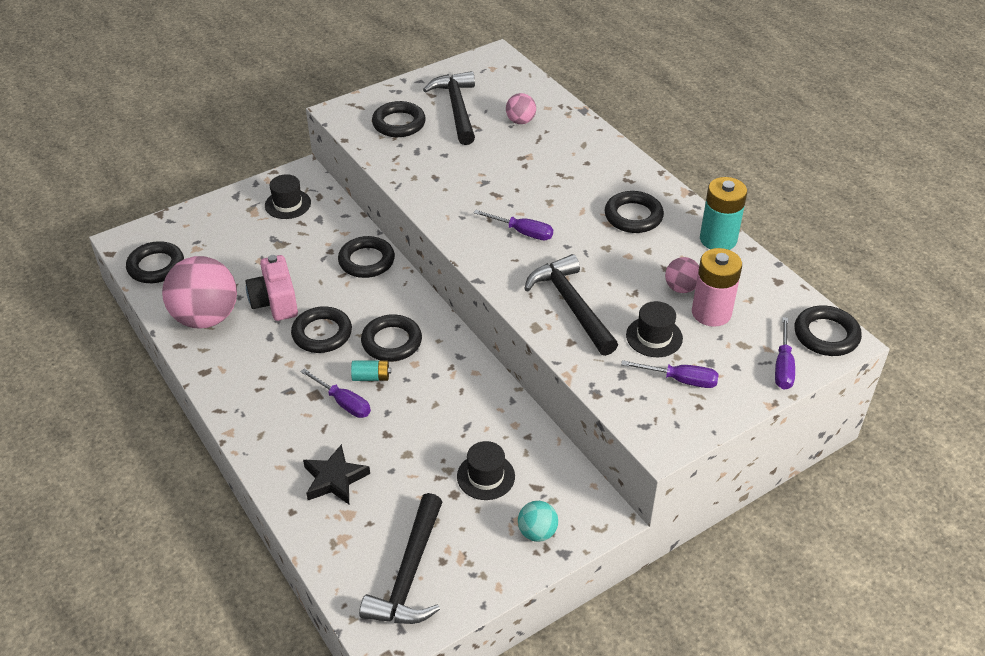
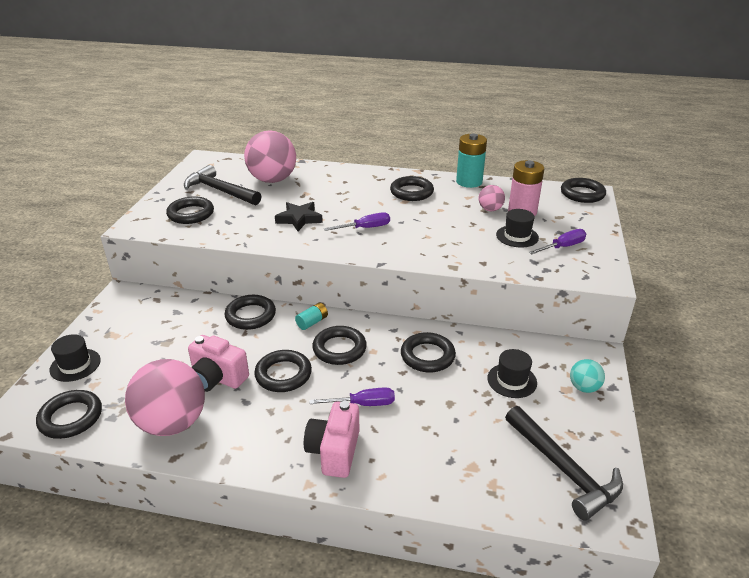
camera: 45 degrees left, 10 degrees down
black hat [265,174,311,219] -> black hat moved to [49,334,101,382]
black star [303,444,370,504] -> black star moved to [275,202,323,231]
turquoise battery [351,360,391,381] -> turquoise battery moved to [295,303,328,330]
pink ball [506,93,536,124] -> pink ball [244,131,296,183], size x2.10
black hammer [524,254,618,356] -> none
purple screwdriver [775,317,795,390] -> none
none -> pink camera [304,401,360,478]
none -> black ring [401,332,456,372]

